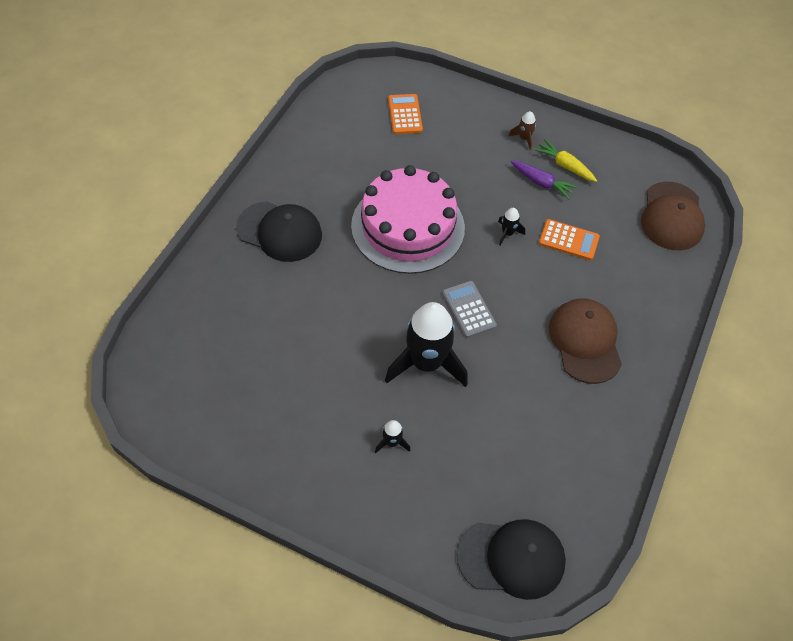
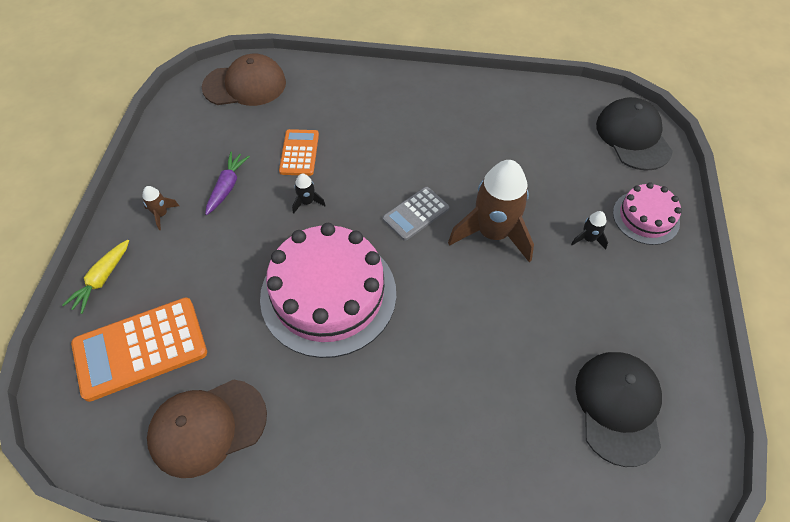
camera: 105 degrees left, 0 degrees up
black cap [236,201,322,262] -> black cap moved to [575,352,662,467]
black rocket [385,302,468,387] -> brown rocket [448,160,534,262]
orange calculator [388,94,423,134] -> orange calculator [71,297,207,402], size x1.72
yellow carrot [534,139,597,182] -> yellow carrot moved to [62,240,129,314]
brown cap [549,298,622,384] -> brown cap moved to [147,379,267,478]
none -> pink cake [613,182,682,245]

